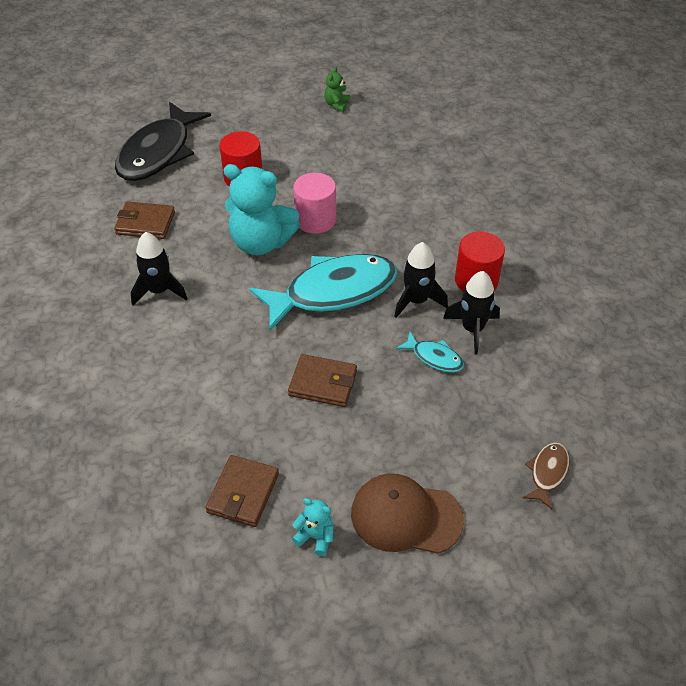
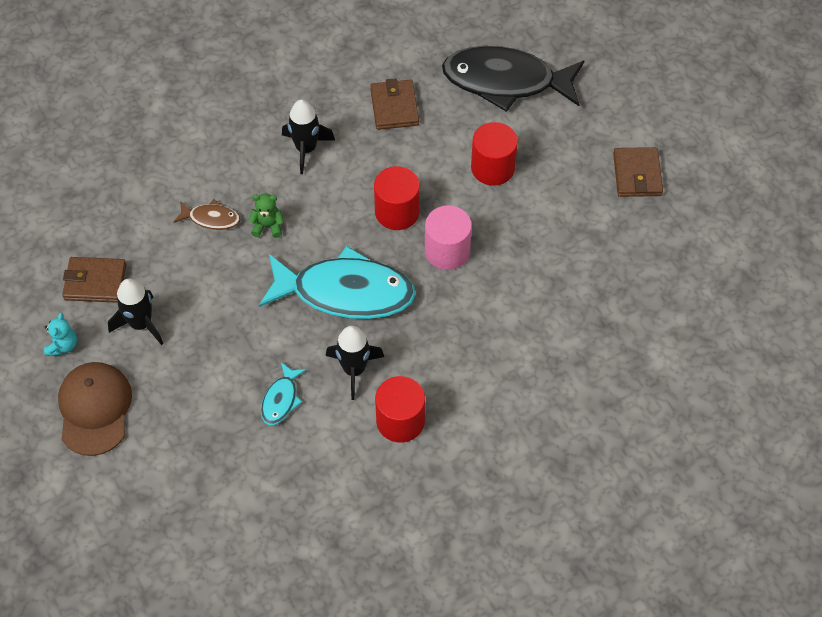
camera: 75 degrees right, 10 degrees up
turquoise teddy bear [224,164,300,255] -> red cylinder [374,166,420,230]
turquoise fish [250,254,398,331] -> turquoise fish turned 45 degrees counterclockwise [259,246,416,319]
brown wallet [288,354,357,407] -> brown wallet moved to [613,147,663,197]
green teddy bear [324,67,350,112] -> green teddy bear moved to [248,194,284,238]
black rocket [443,271,500,355] -> black rocket moved to [108,278,164,345]
brown fish [523,442,569,509] -> brown fish moved to [174,199,240,230]

